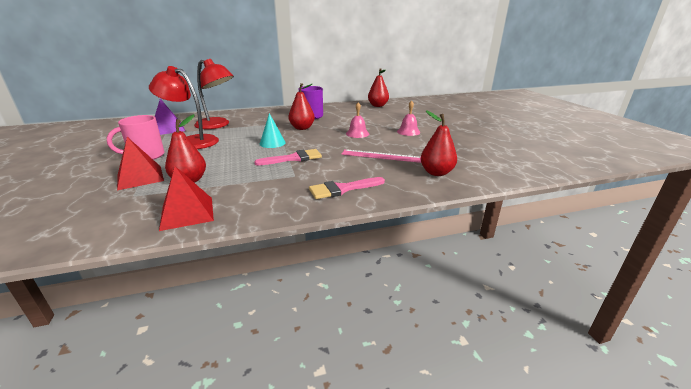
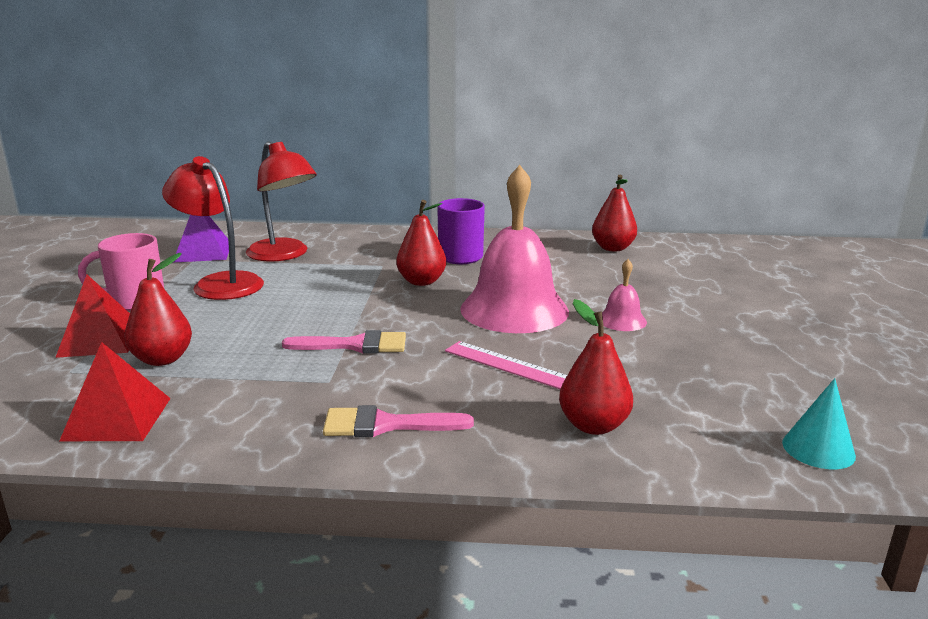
camera: 20 degrees right, 5 degrees down
turquoise cone [260,113,286,148] -> turquoise cone moved to [782,378,856,469]
pink bell [346,102,369,138] -> pink bell [460,165,569,333], size x2.29

